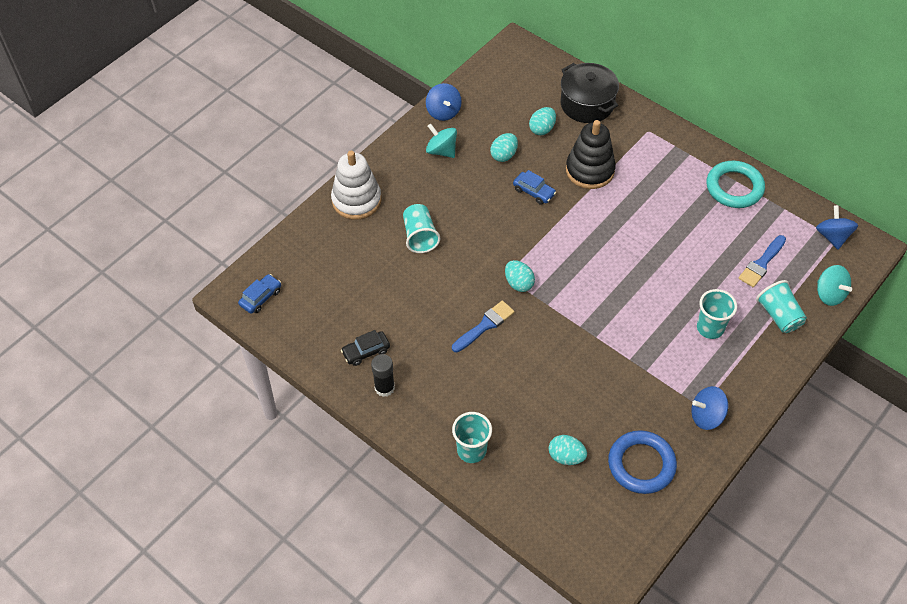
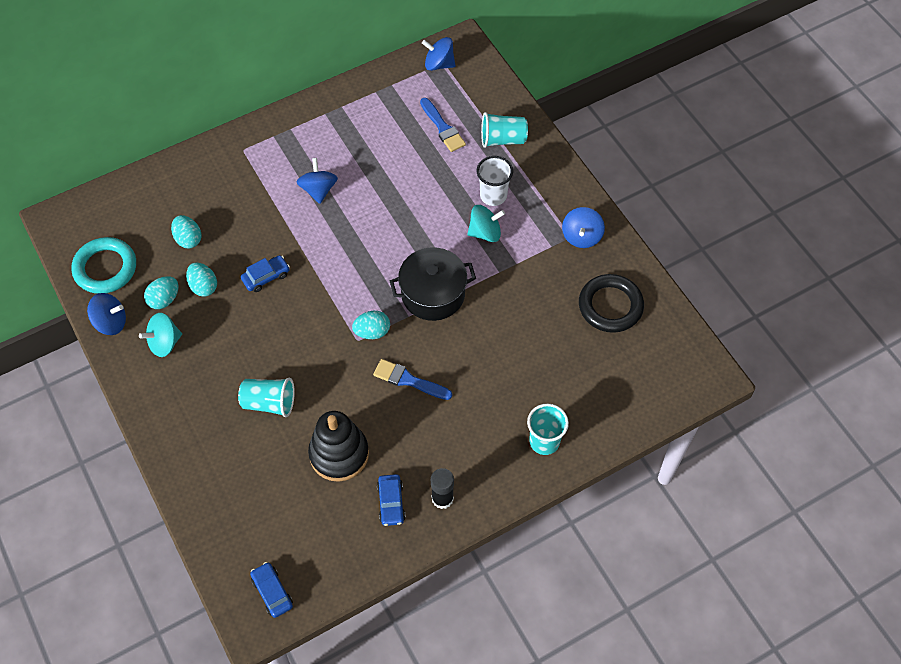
camera: 70 degrees left, 5 degrees up
white stacking toy [331,151,381,220] -> none
black car [341,330,390,366] -> blue car [377,474,406,526]
blue brush [452,301,515,352] -> blue brush turned 45 degrees counterclockwise [373,359,452,400]
turquoise egg [549,435,587,465] -> turquoise egg moved to [144,276,179,309]
black pot [560,63,619,123] -> black pot moved to [390,247,476,321]
black stacking toy [566,120,616,189] -> black stacking toy moved to [308,411,369,482]
blue ring [608,430,677,494] -> black ring [579,274,644,333]
turquoise cup [697,289,737,339] -> white cup [477,156,513,206]
turquoise ring [707,161,765,208] -> turquoise ring moved to [71,237,136,294]
turquoise spinning top [817,265,852,306] -> turquoise spinning top moved to [467,205,505,242]
none -> blue spinning top [297,158,338,204]

